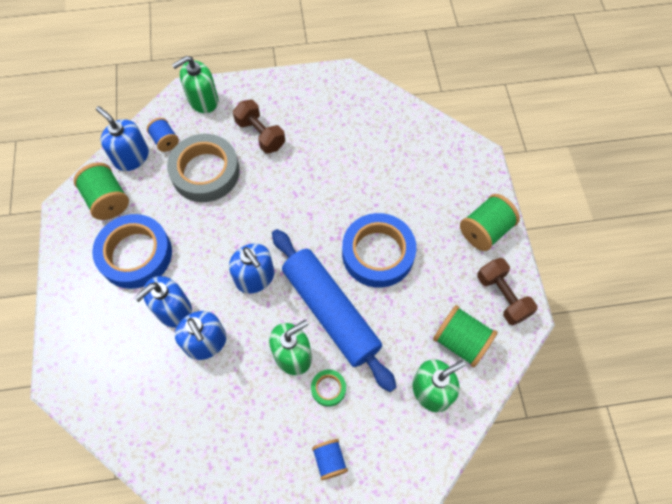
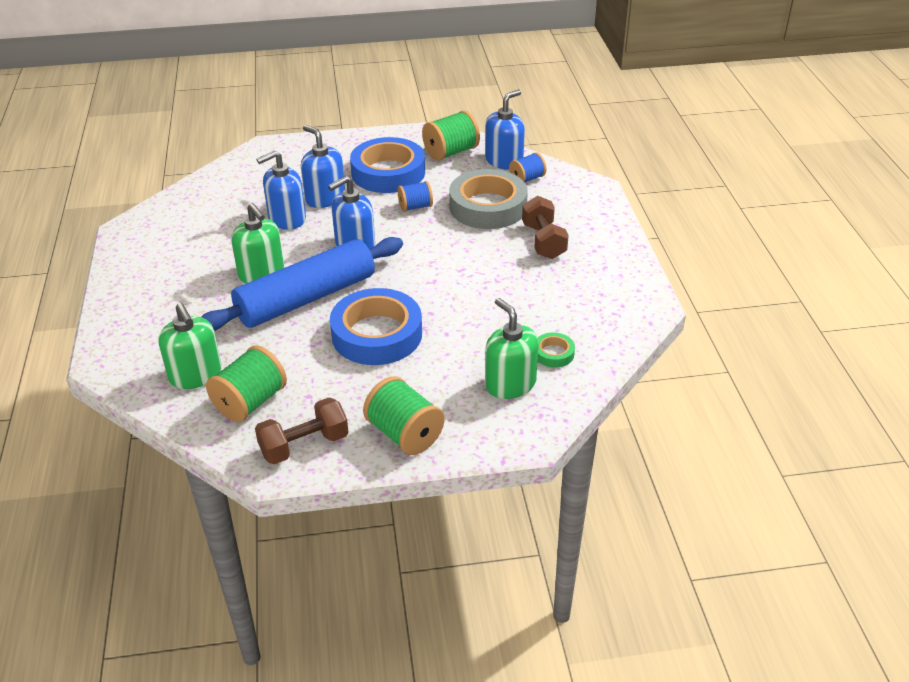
camera: 90 degrees right, 25 degrees down
green soap dispenser [172,56,218,113] -> green soap dispenser moved to [485,298,539,399]
brown dumbbell [233,100,285,154] -> brown dumbbell turned 60 degrees counterclockwise [522,196,569,259]
green tape [311,370,346,407] -> green tape moved to [538,332,575,368]
blue spool [312,439,348,480] -> blue spool moved to [398,181,433,212]

